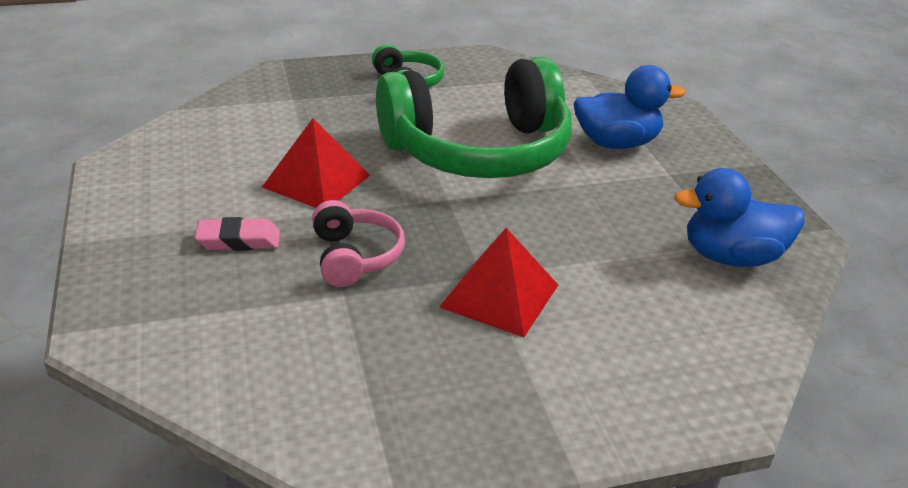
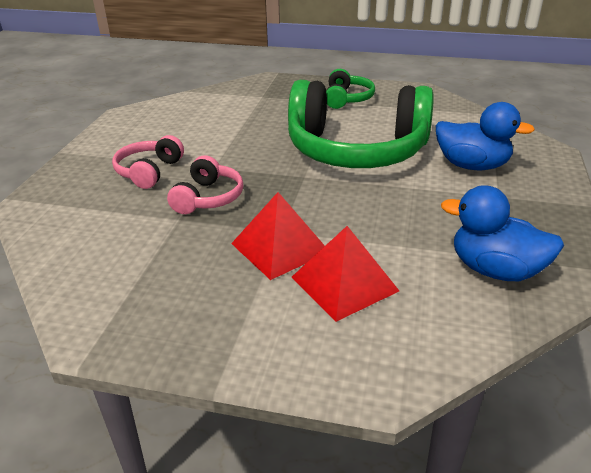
camera: 30 degrees right, 0 degrees up
pink eraser [195,217,280,251] -> pink headphones [112,135,184,189]
red pyramid [262,118,370,208] -> red pyramid moved to [292,226,399,322]

